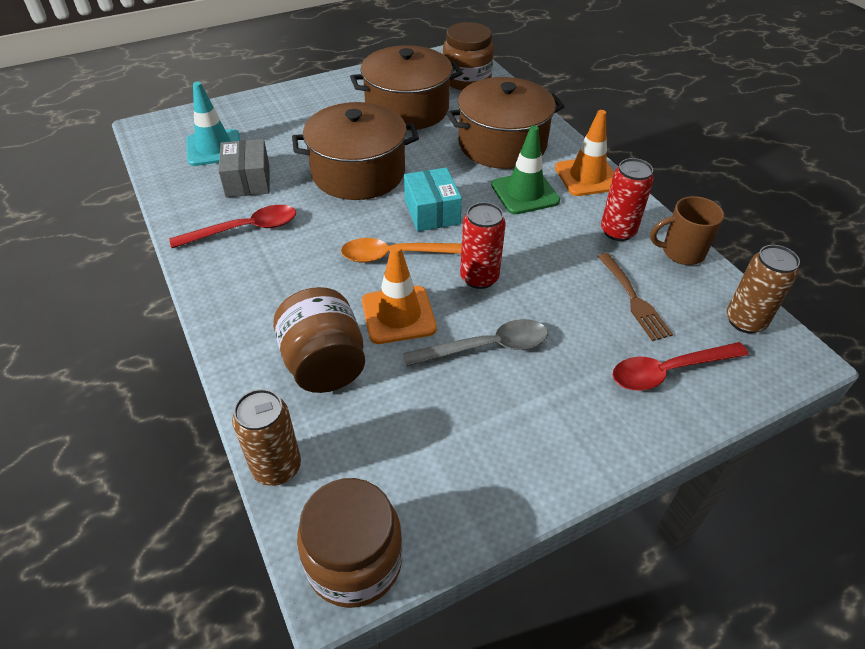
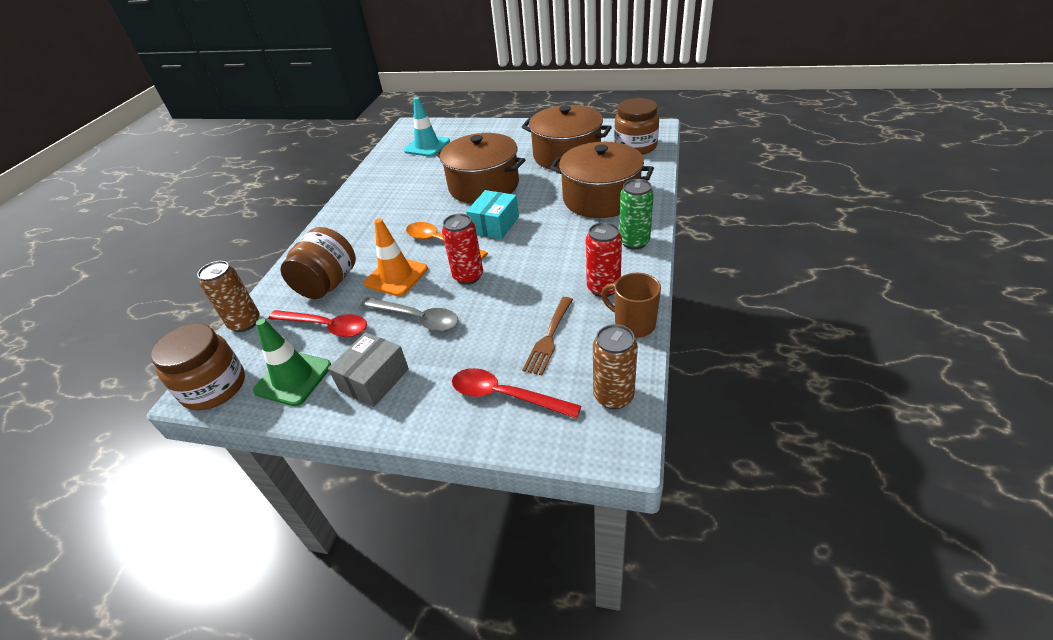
camera: 45 degrees right, 5 degrees down
red spoon [169,205,296,248] -> red spoon moved to [268,310,367,337]
grey box [218,139,270,198] -> grey box moved to [328,332,409,407]
green traffic cone [491,125,560,214] -> green traffic cone moved to [253,319,331,406]
orange traffic cone [555,110,614,196] -> green can [619,179,654,249]

